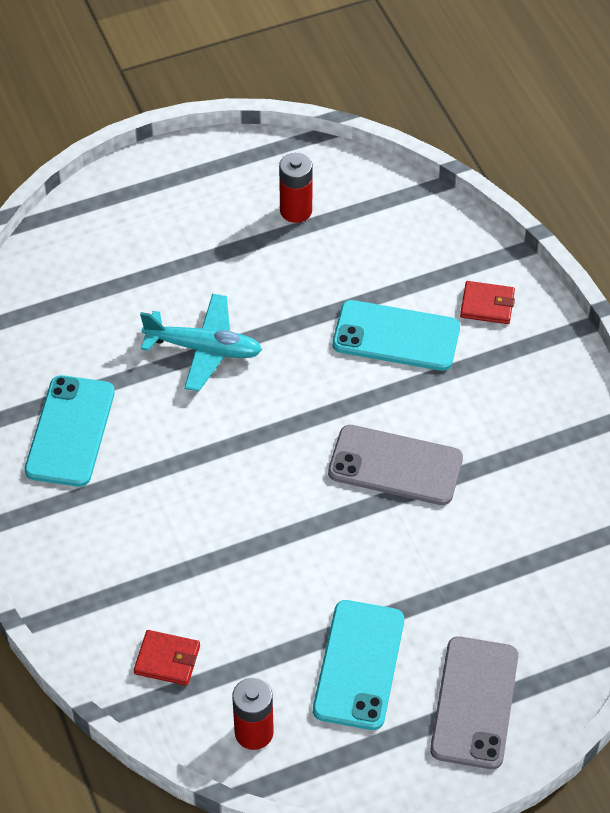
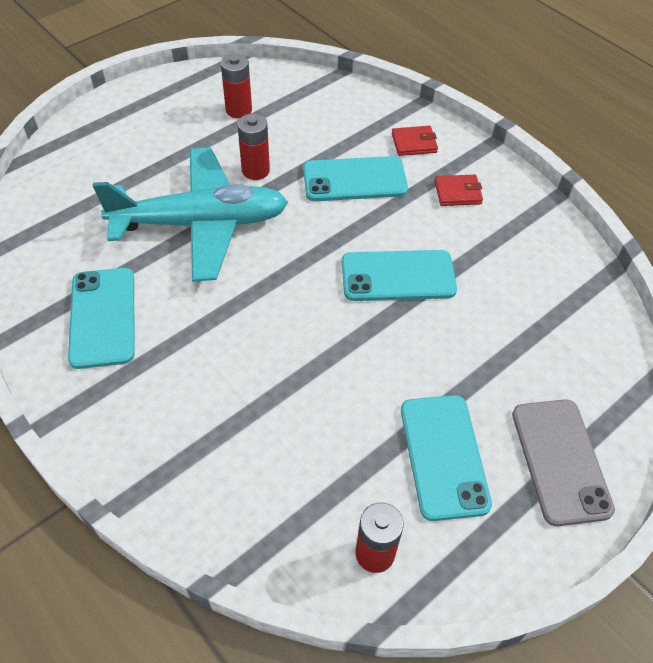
camera: 20 degrees left, 0 degrees up
red wallet [134,630,200,686] -> red wallet moved to [435,174,483,206]
turquoise plane [140,294,262,391] -> turquoise plane [93,148,288,282], size x1.68
grey phone [328,425,463,505] -> turquoise phone [342,250,457,301]
none -> red battery [237,114,270,180]

